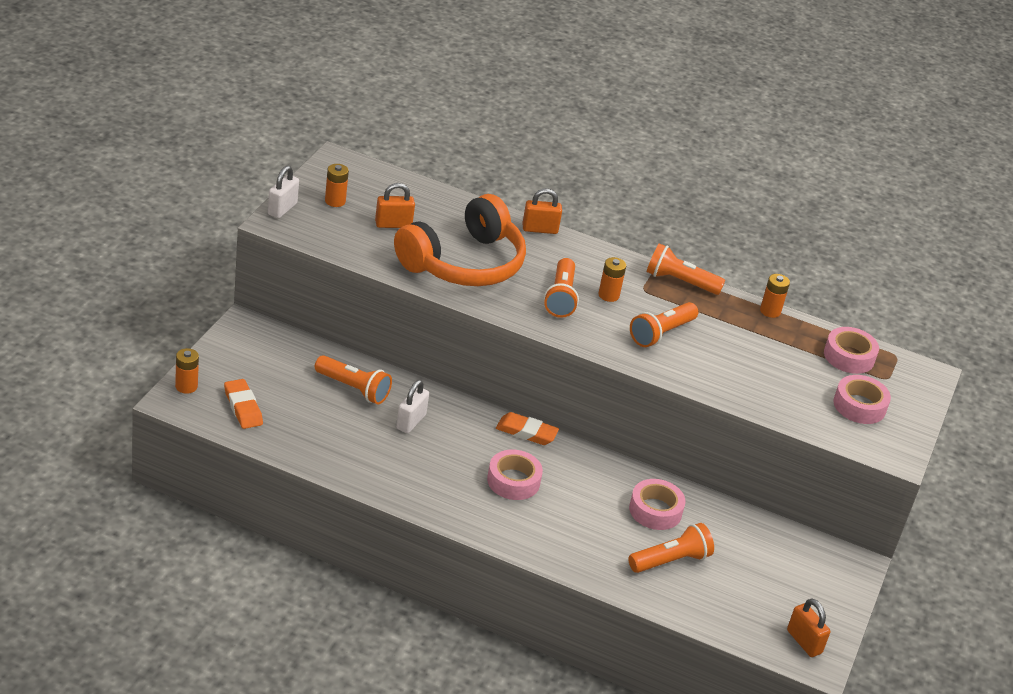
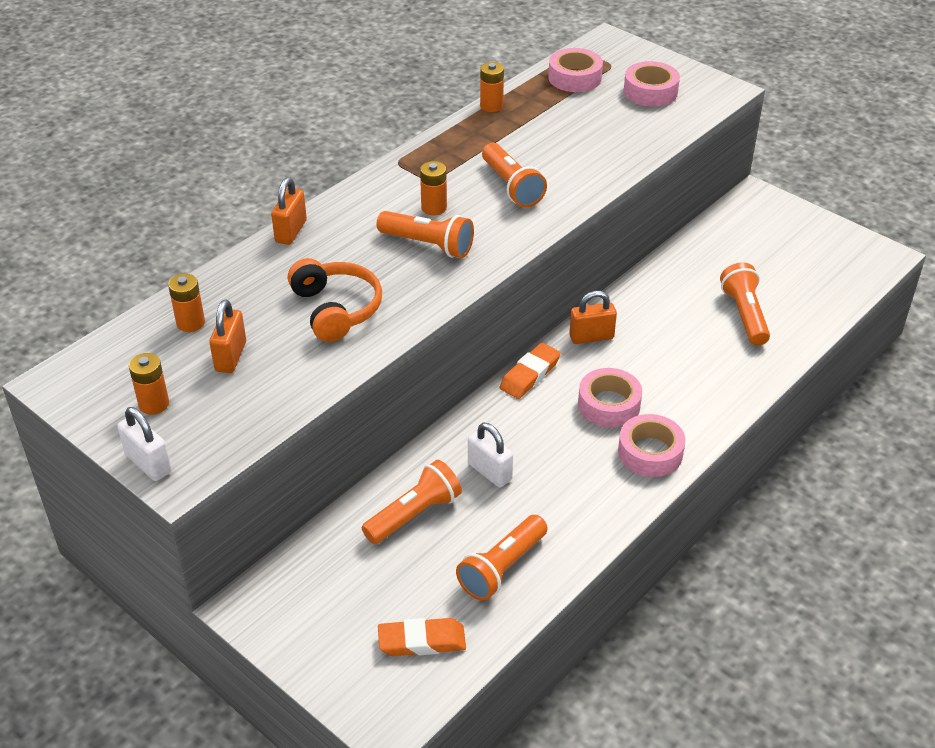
camera: 65 degrees left, 5 degrees up
orange battery [175,348,199,394] -> orange battery moved to [168,274,205,332]
orange headphones [394,194,526,286] -> orange headphones [288,258,382,342], size x0.60
pink tape [629,479,686,530] -> pink tape moved to [618,414,685,477]
orange flashlight [647,243,725,295] -> orange flashlight moved to [456,515,548,601]
orange padlock [787,598,831,657] -> orange padlock moved to [569,291,617,344]

